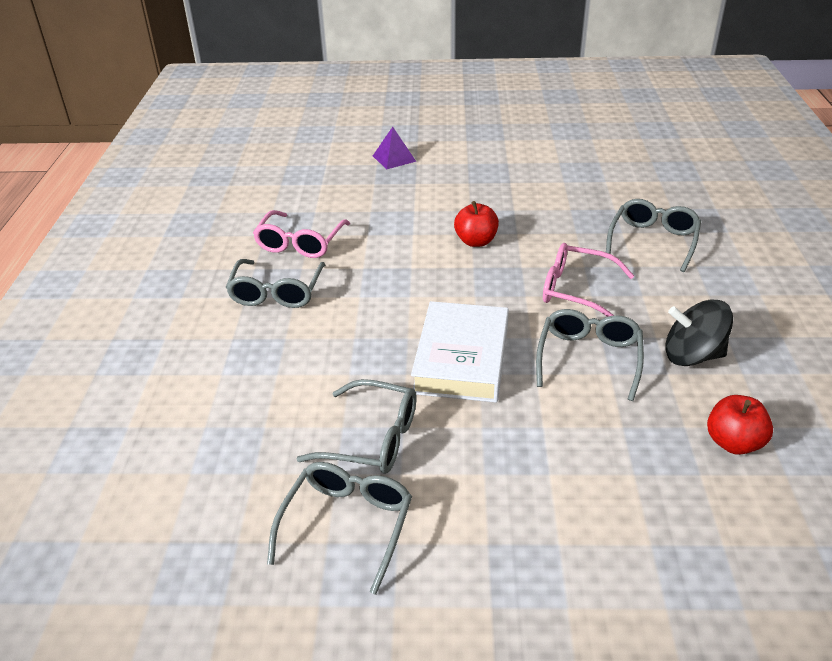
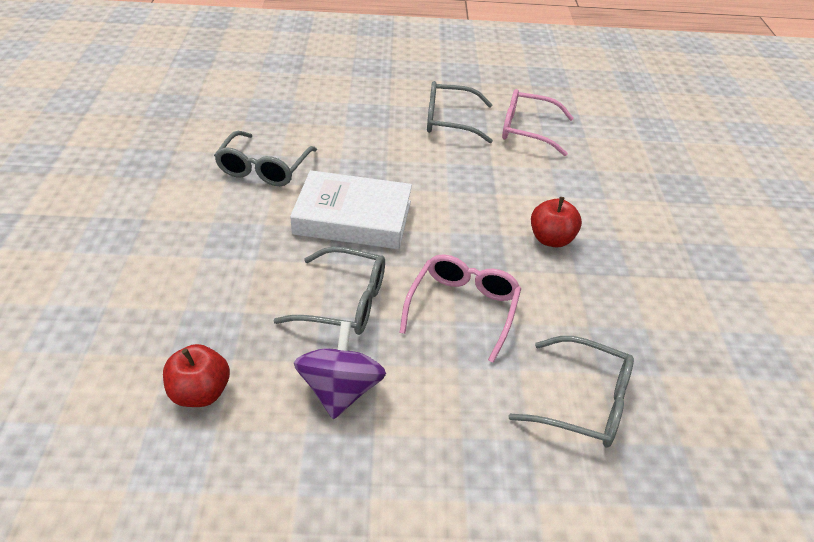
camera: 85 degrees right, 5 degrees up
grey glasses [267,462,412,595] -> none
purple pyramid [373,127,416,169] -> none
black spinning top [665,300,733,366] -> purple spinning top [294,321,386,419]

